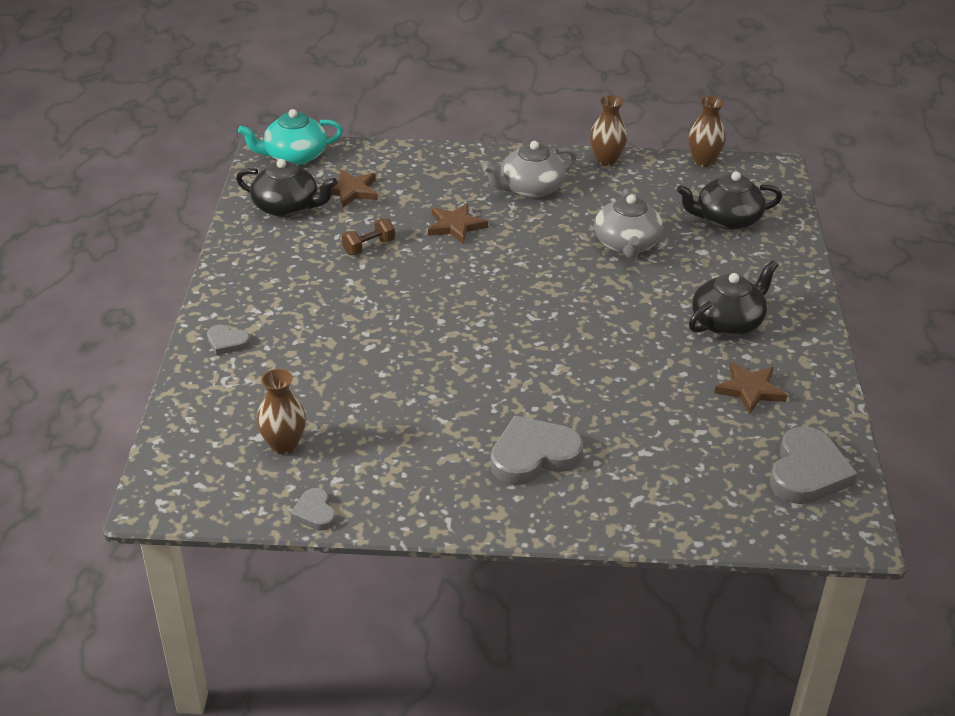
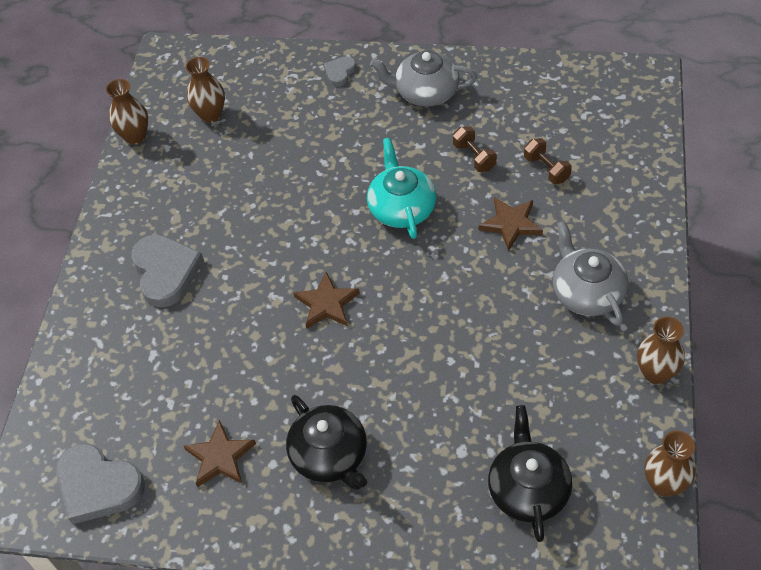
camera: 100 degrees right, 15 degrees up
black teapot [236,159,337,217] -> none
turquoise teapot [238,109,343,165] -> turquoise teapot moved to [367,138,437,239]
grey heart [290,488,336,530] -> brown vase [106,79,148,145]
brown star [320,169,377,208] -> brown star moved to [294,272,360,329]
grey teapot [594,189,663,259] -> grey teapot moved to [370,51,477,107]
none -> brown dumbbell [524,138,572,184]

